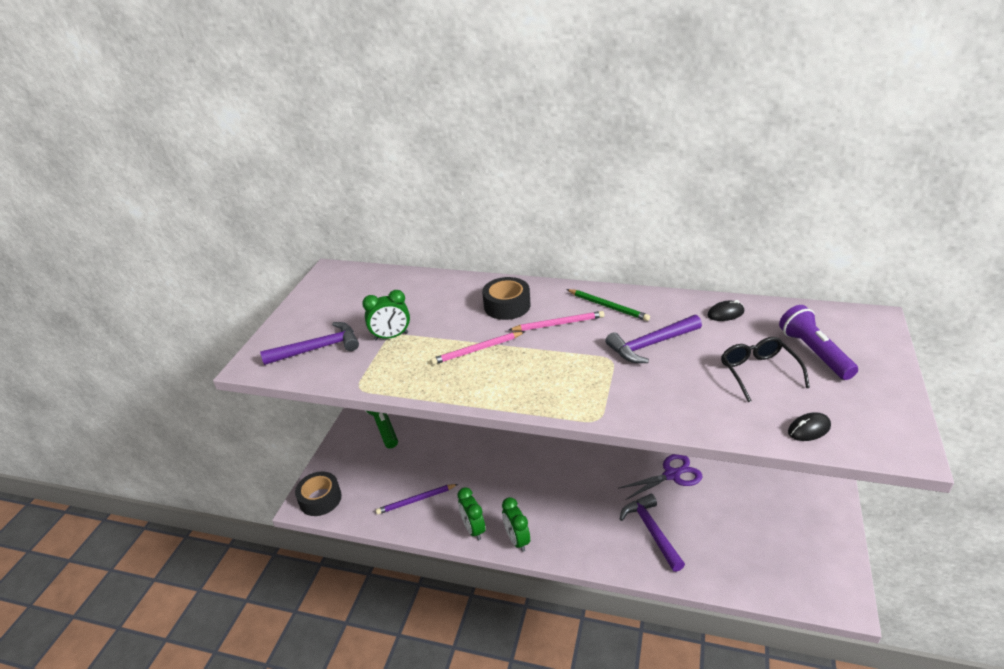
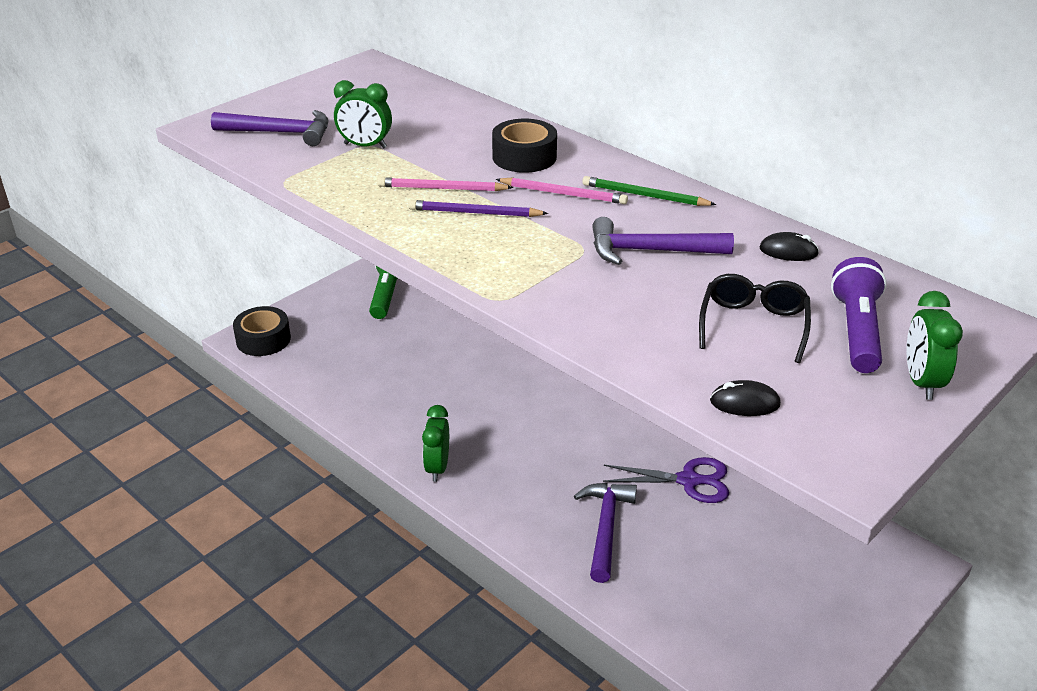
camera: 25 degrees right, 0 degrees up
purple pencil [376,484,458,515] -> purple pencil moved to [408,200,548,217]
green clock [457,487,485,540] -> green clock moved to [906,291,963,400]
green pencil [566,289,650,321] -> green pencil turned 135 degrees clockwise [582,176,716,206]

